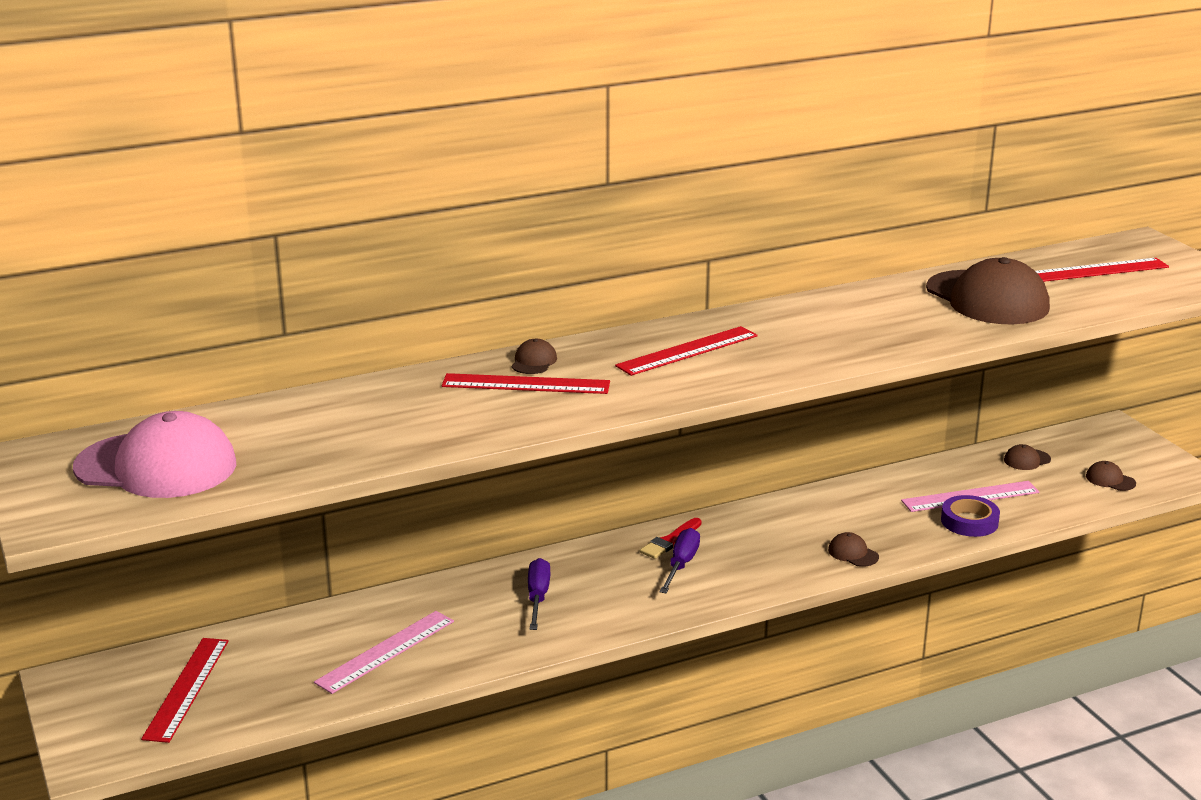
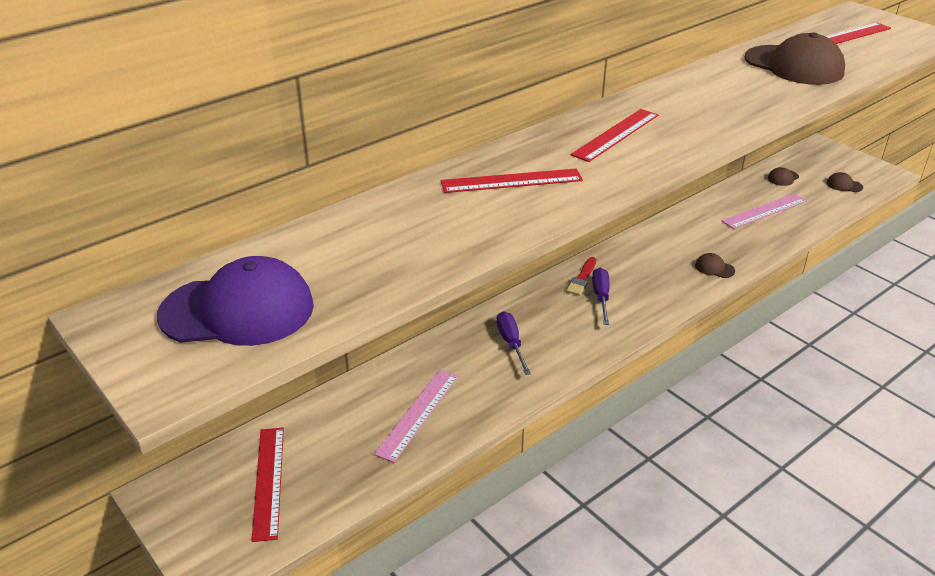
camera: 15 degrees left, 10 degrees up
pink cap [73,411,236,498] -> purple cap [157,256,314,346]
brown cap [511,339,557,374] -> none
purple tape [941,495,1000,537] -> none

